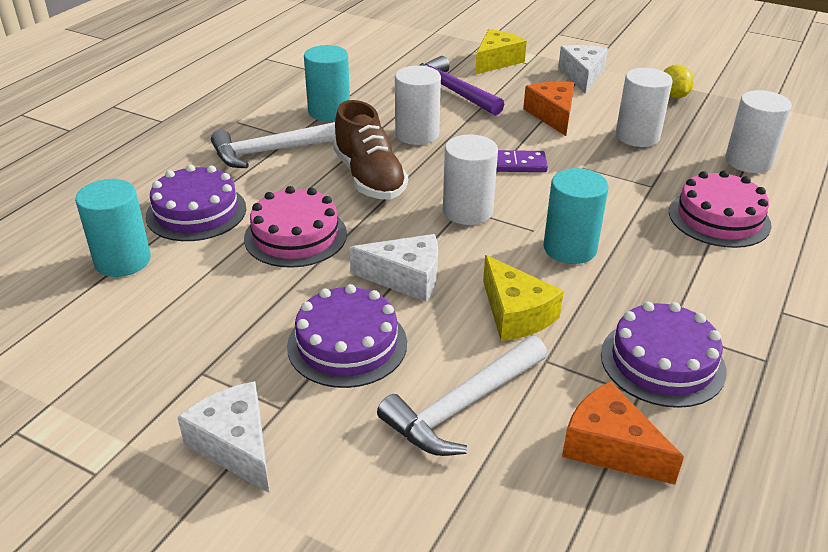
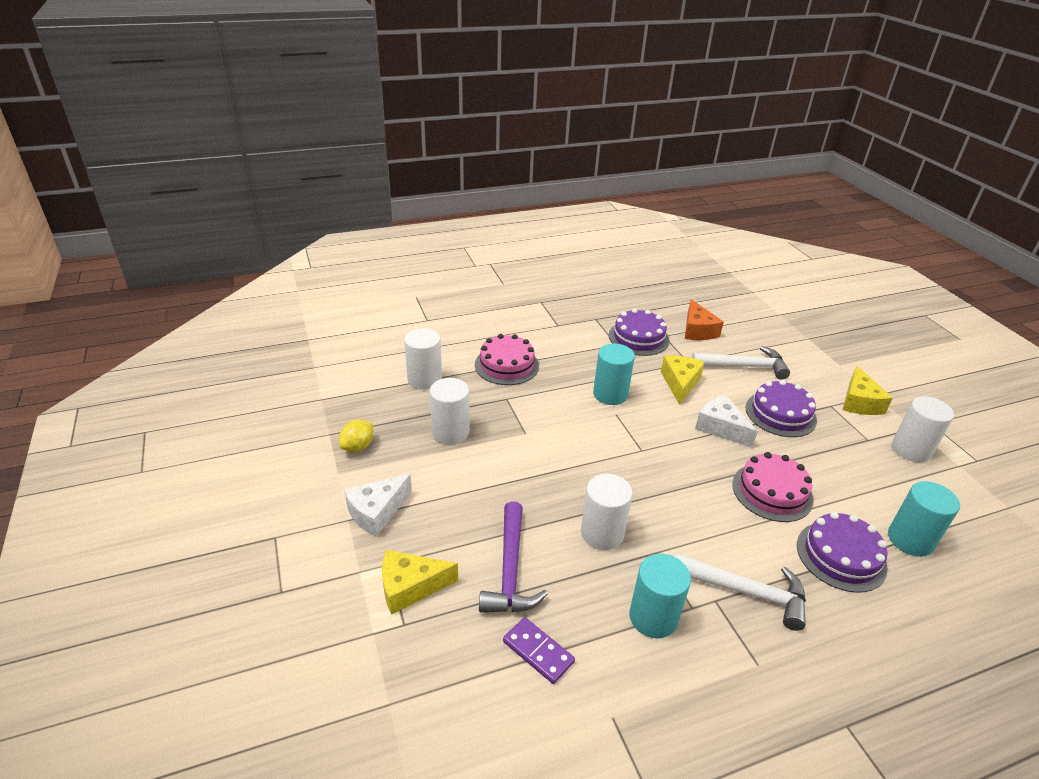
camera: 140 degrees left, 0 degrees up
white cheese [177,381,269,493] -> yellow cheese [842,366,893,415]
brown shoe [333,100,408,200] -> none
white cylinder [443,134,498,225] -> white cylinder moved to [892,396,954,462]
purple domino [496,150,548,172] -> purple domino moved to [503,617,575,684]
orange cheese [523,81,574,136] -> none

